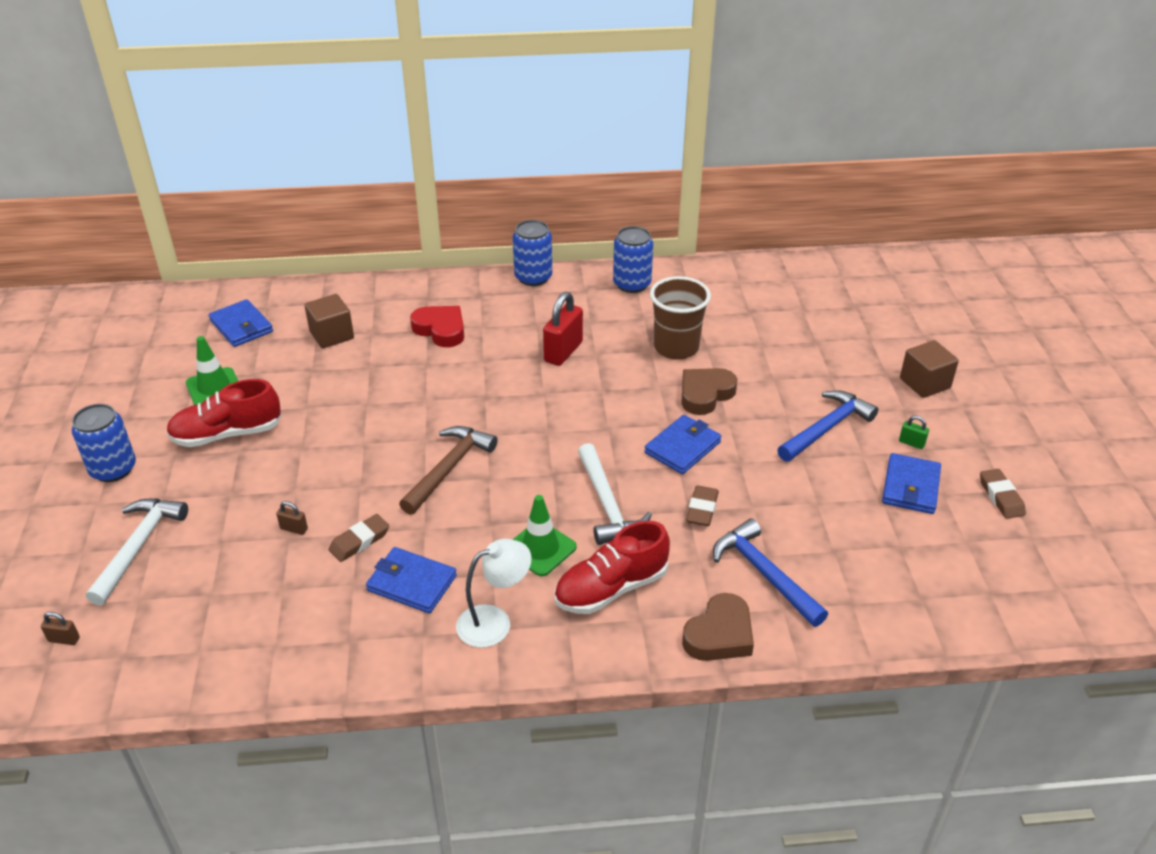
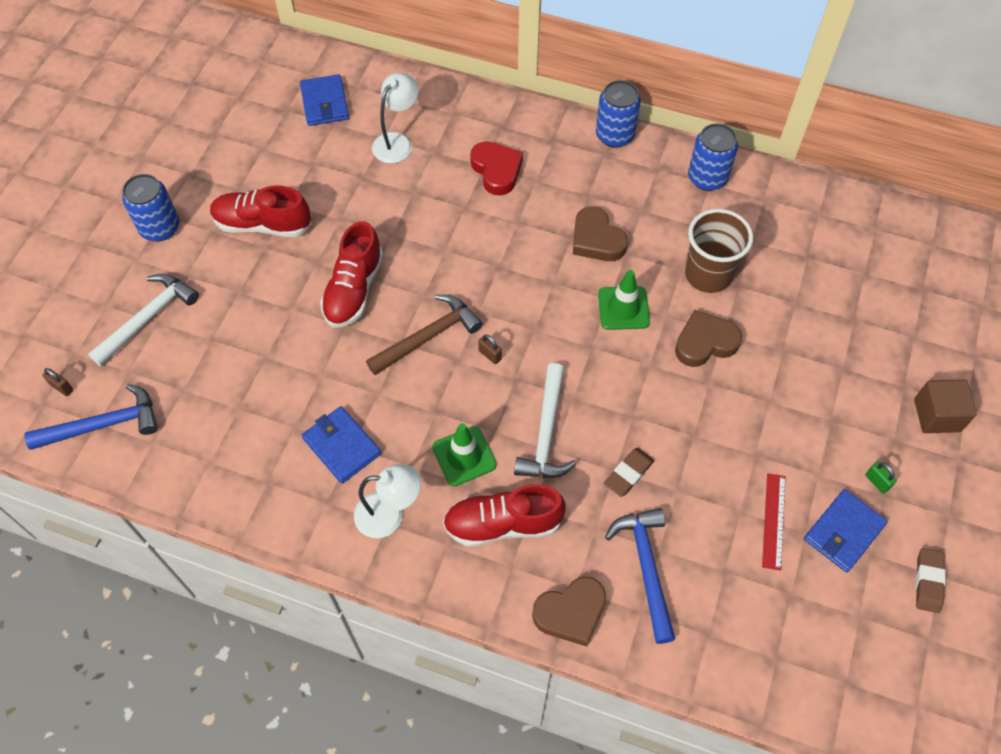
camera: 25 degrees right, 20 degrees up
green traffic cone [186,336,238,405] -> green traffic cone moved to [598,270,650,330]
brown padlock [276,501,308,535] -> brown padlock moved to [478,335,502,364]
brown cube [305,294,354,348] -> white lamp [372,73,419,163]
brown eraser [328,514,389,562] -> none
red padlock [543,292,583,366] -> brown heart [573,206,628,261]
blue wallet [644,415,722,474] -> none
blue hammer [777,390,878,462] -> blue hammer moved to [24,384,158,450]
none -> red shoe [320,221,384,328]
none -> red ruler [762,473,786,571]

